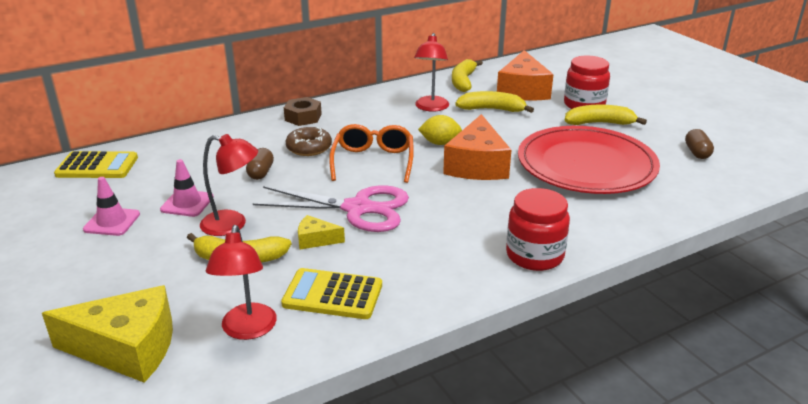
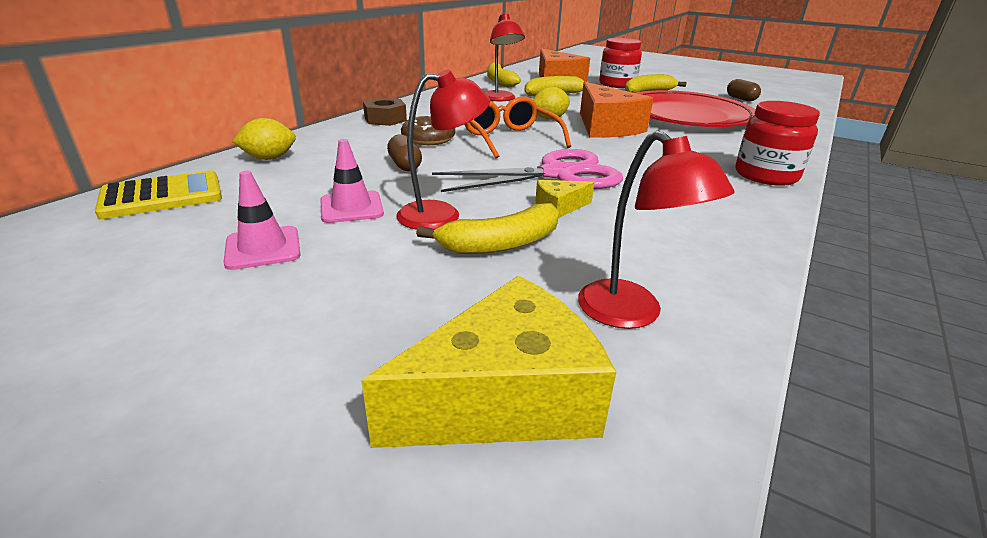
camera: 30 degrees left, 0 degrees up
yellow calculator [281,268,382,319] -> none
none -> yellow lemon [232,118,296,160]

